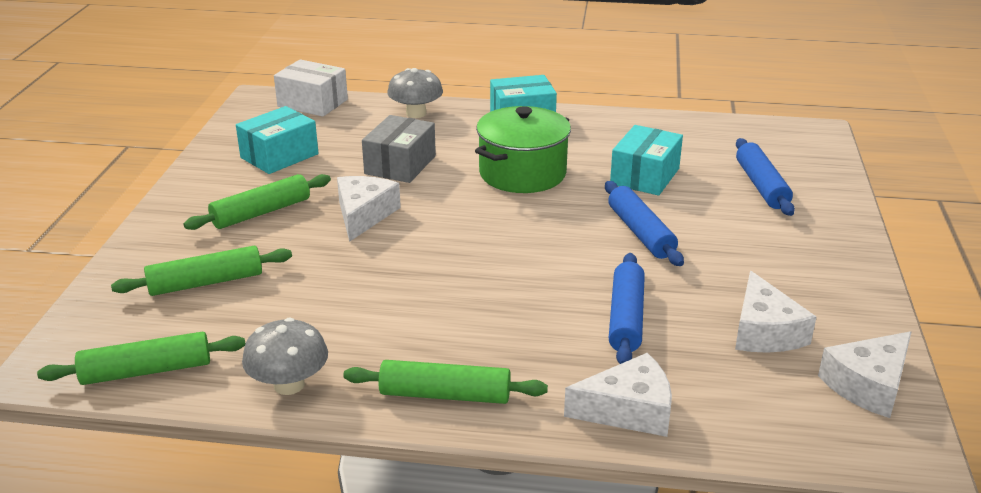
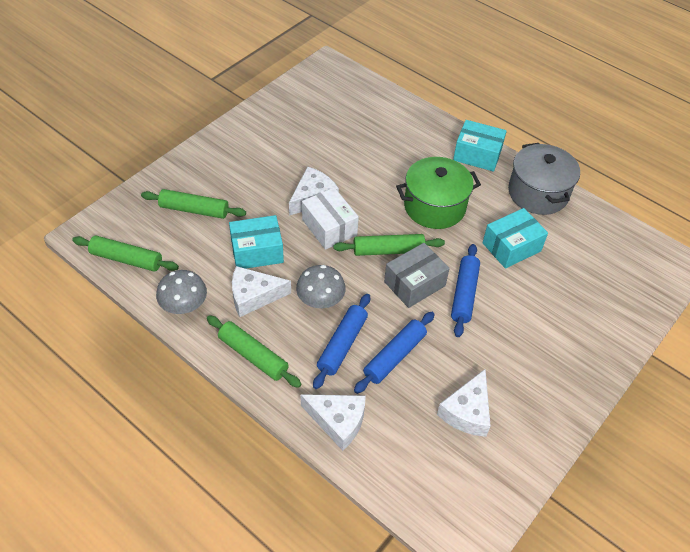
camera: 30 degrees right, 20 degrees up
green rolling pin [184,174,331,230] -> green rolling pin moved to [333,234,445,256]
turquoise box [236,106,319,174] -> turquoise box moved to [229,215,284,269]
white box [274,59,348,117] -> white box moved to [302,187,359,250]
grey box [362,115,436,183] -> grey box moved to [384,243,450,308]
grey mushroom [387,68,443,118] -> grey mushroom moved to [296,265,346,308]
blue rolling pin [736,138,795,216] -> blue rolling pin moved to [313,294,370,389]
white cheese [818,331,911,418] -> white cheese moved to [232,266,291,317]
none -> grey pot [508,143,580,215]

